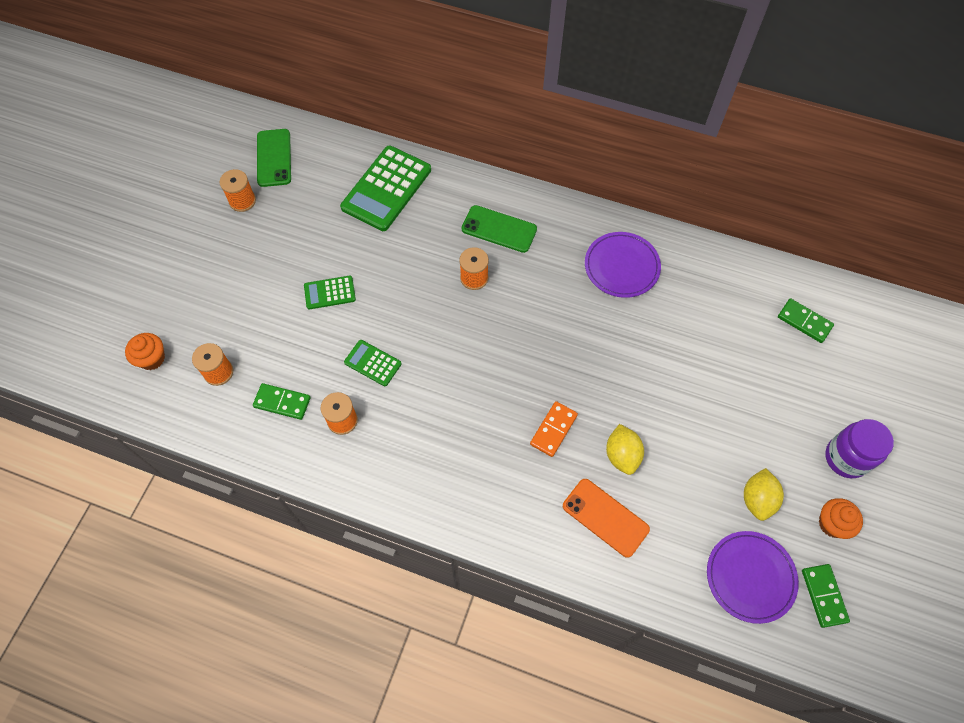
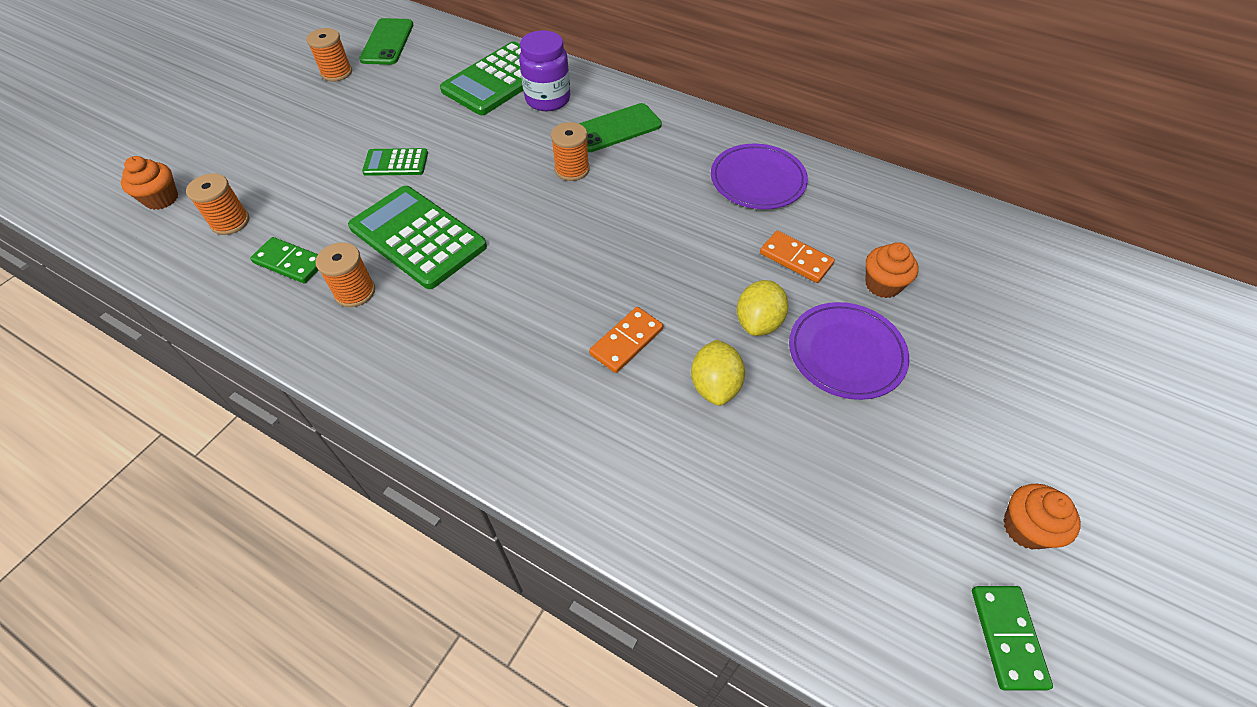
camera: 10 degrees right, 10 degrees down
green calculator [344,340,402,386] -> green calculator [348,186,487,289], size x1.96
green phone [462,205,537,253] -> green phone turned 60 degrees counterclockwise [579,103,662,152]
orange phone [563,479,650,558] -> none
purple plate [707,531,799,624] -> purple plate moved to [789,302,909,400]
yellow lemon [744,468,784,521] -> yellow lemon moved to [737,280,788,336]
green domino [778,298,834,343] -> none
purple jar [825,419,894,478] -> purple jar moved to [519,30,570,111]
none -> orange domino [760,231,835,283]
none -> orange cupcake [865,242,919,298]

